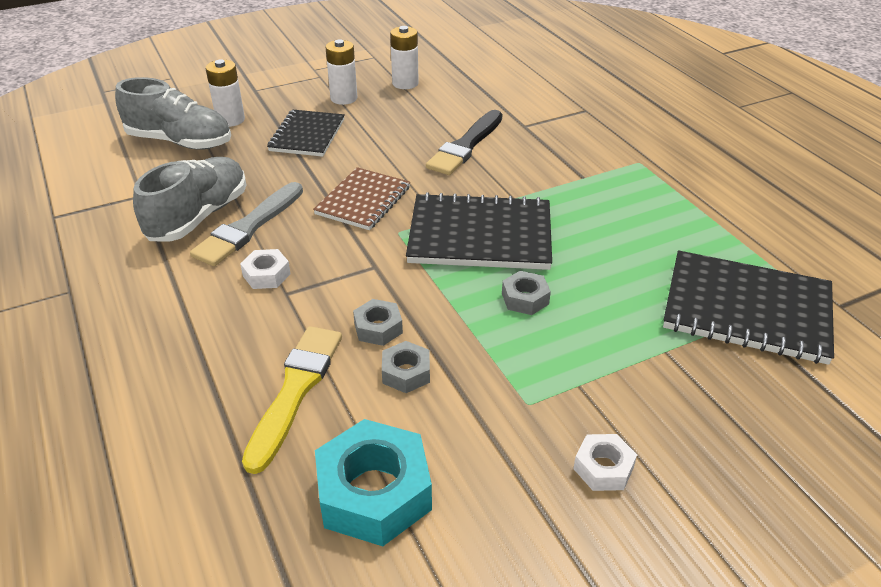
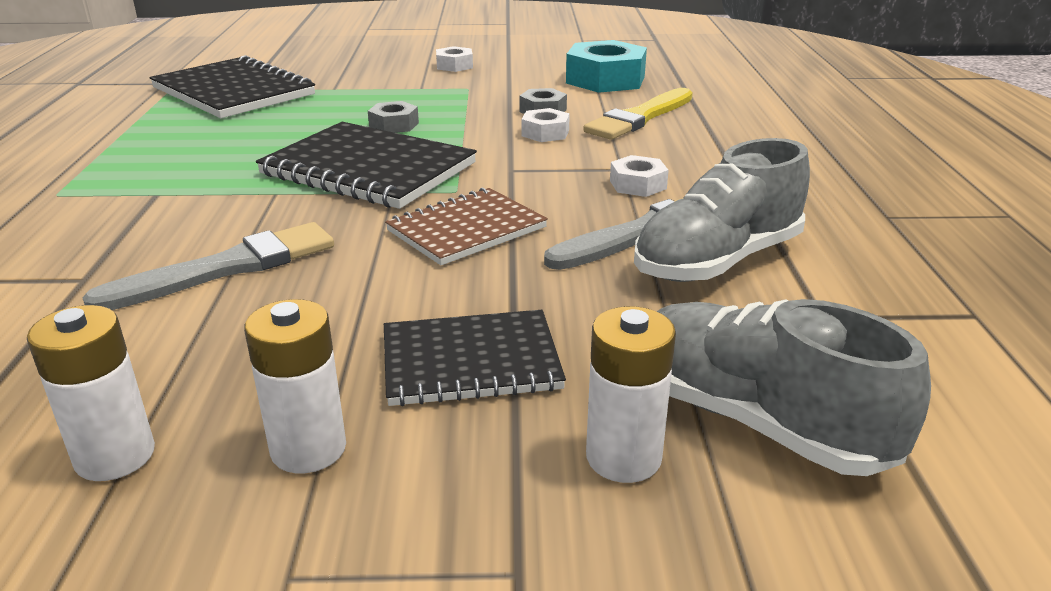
camera: 155 degrees left, 10 degrees down
black notebook [267,110,345,157] -> black notebook turned 45 degrees clockwise [384,310,566,406]
grey nut [353,299,403,346] -> white nut [522,108,570,142]
black brush [426,110,502,175] -> grey brush [82,222,334,310]

